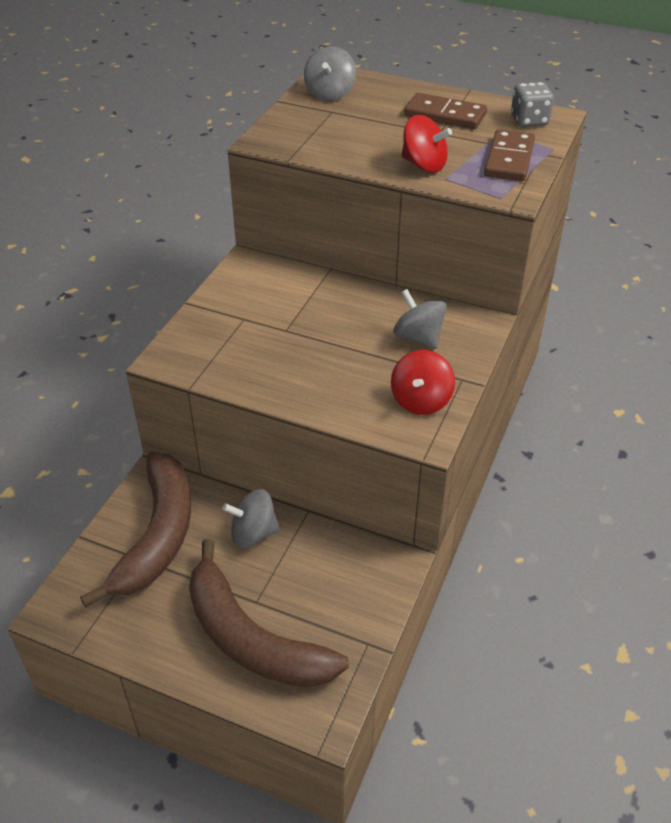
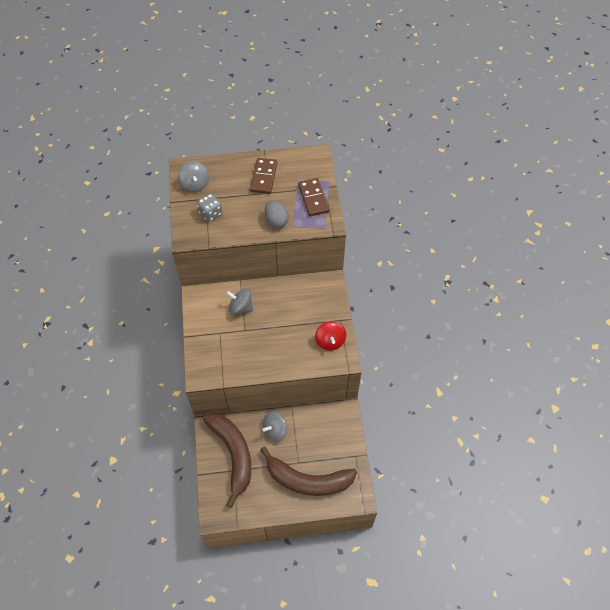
camera: 30 degrees left, 15 degrees up
grey spinning top [393,289,447,349] -> grey spinning top moved to [226,288,253,315]
red spinning top [401,115,452,173] -> grey egg [265,201,289,228]
brown domino [404,93,487,129] -> brown domino turned 75 degrees counterclockwise [250,158,277,194]
grey dice [511,82,554,127] -> grey dice moved to [197,193,222,222]

